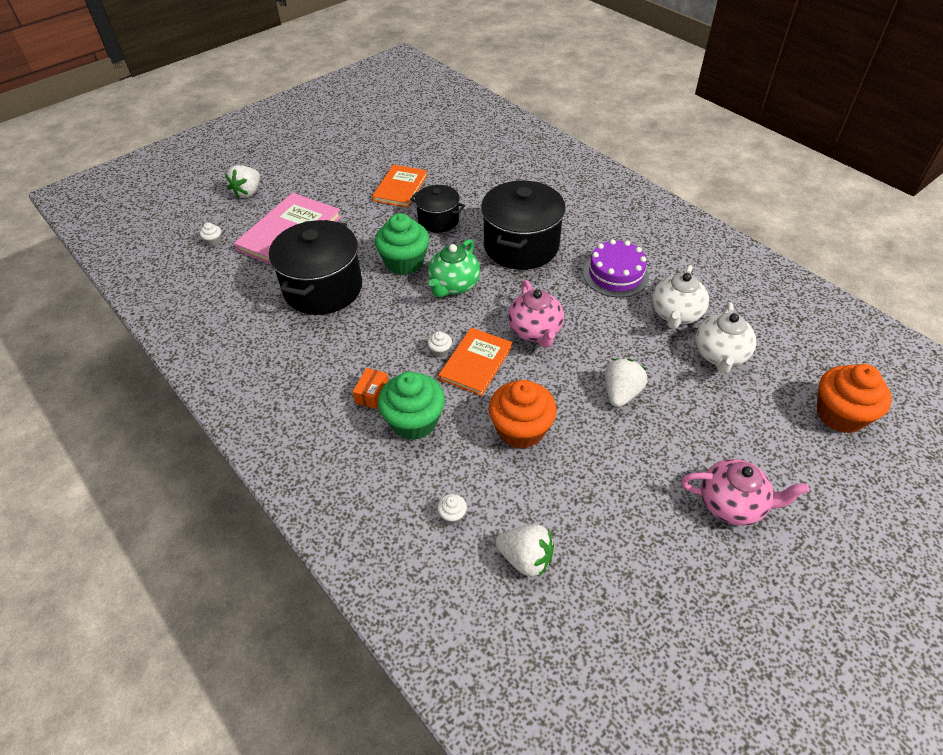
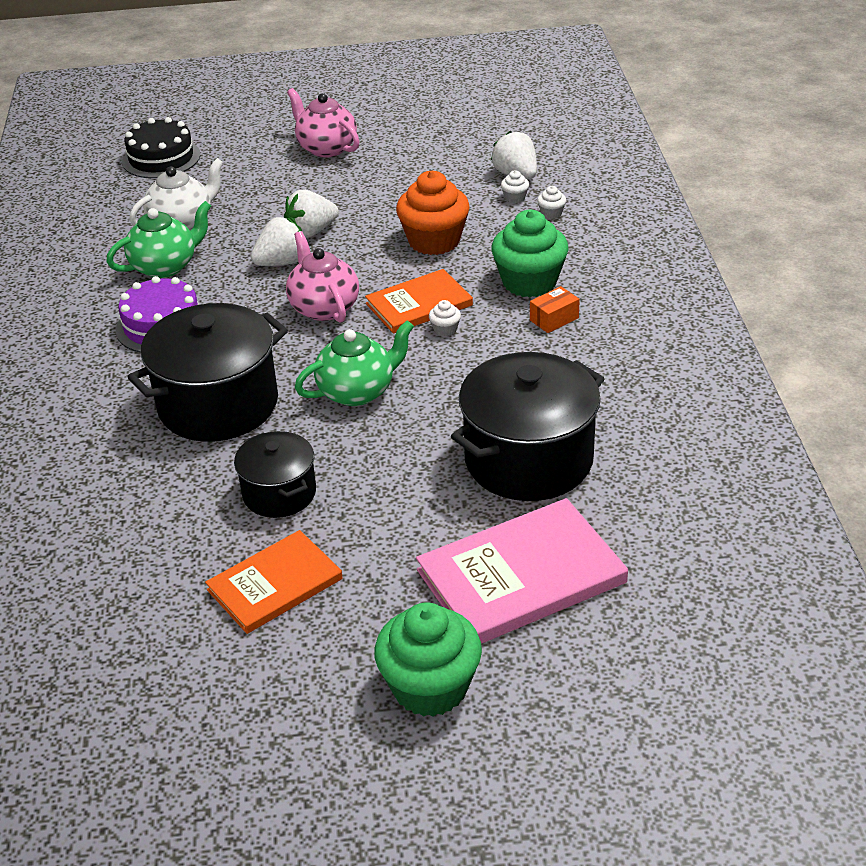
camera: 145 degrees left, 10 degrees down
white cupcake [200,222,221,246] -> white cupcake moved to [501,170,529,203]
white strawberry [225,165,260,198] -> white strawberry moved to [251,217,301,266]
green cupcake [375,213,429,275] -> green cupcake moved to [374,602,482,717]
pink teapot [508,280,564,348] -> pink teapot turned 45 degrees counterclockwise [286,231,359,323]
white teapot [652,265,709,329] -> green teapot [106,201,211,278]
orange cupcake [817,364,892,433] -> black cake [122,117,200,178]

